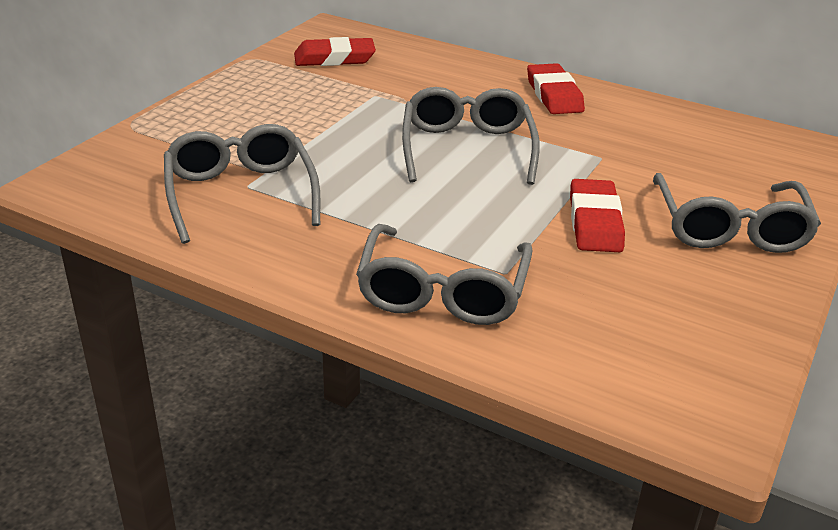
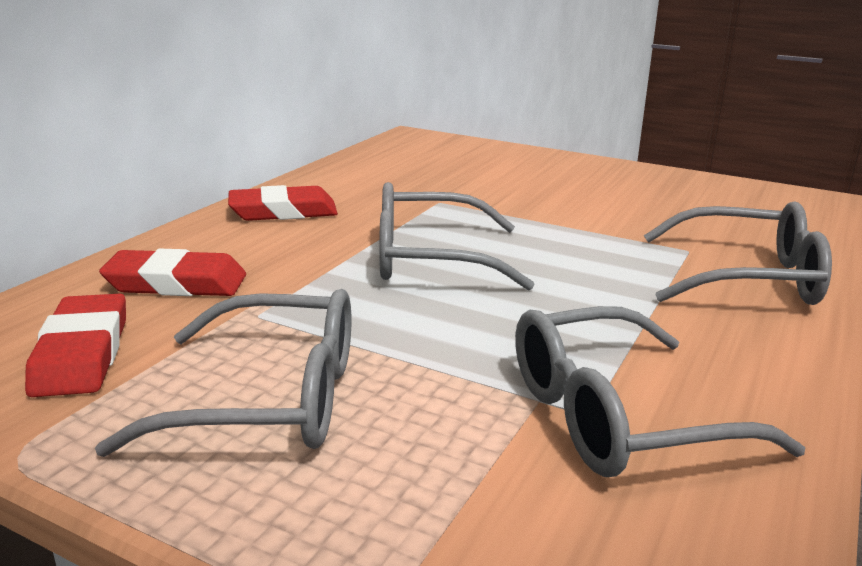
camera: 90 degrees left, 10 degrees down
red eraser [570,179,625,252] -> red eraser moved to [99,248,246,296]
grey glasses [653,173,821,253] -> grey glasses moved to [95,289,351,457]

